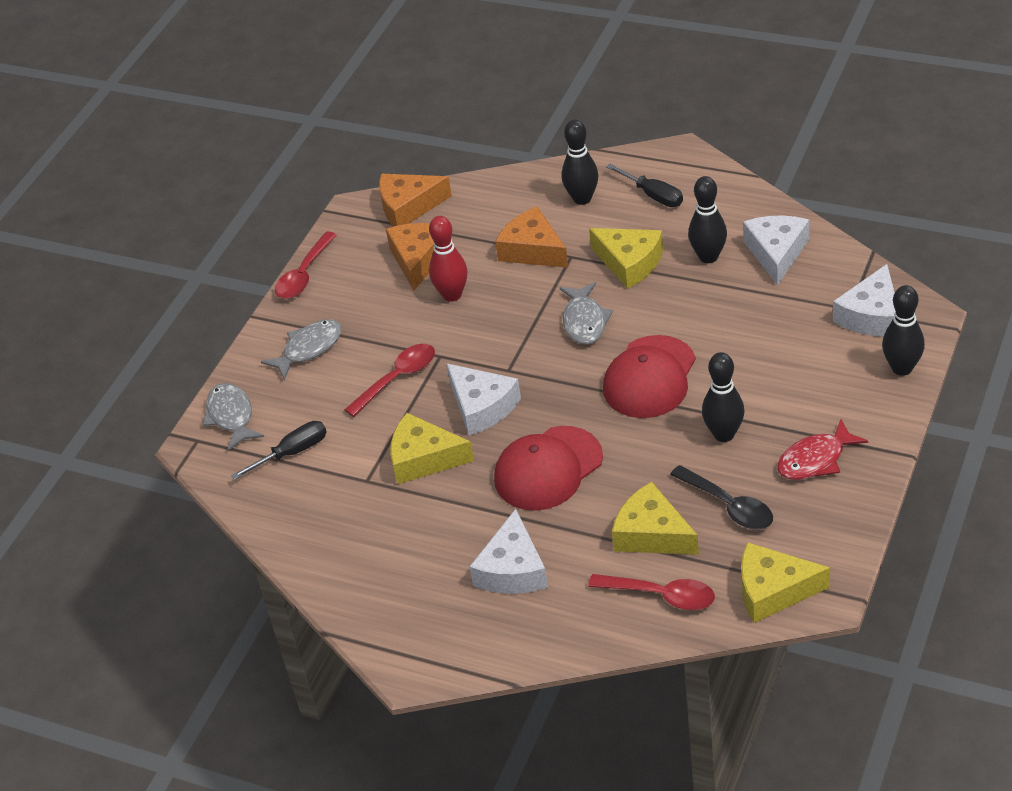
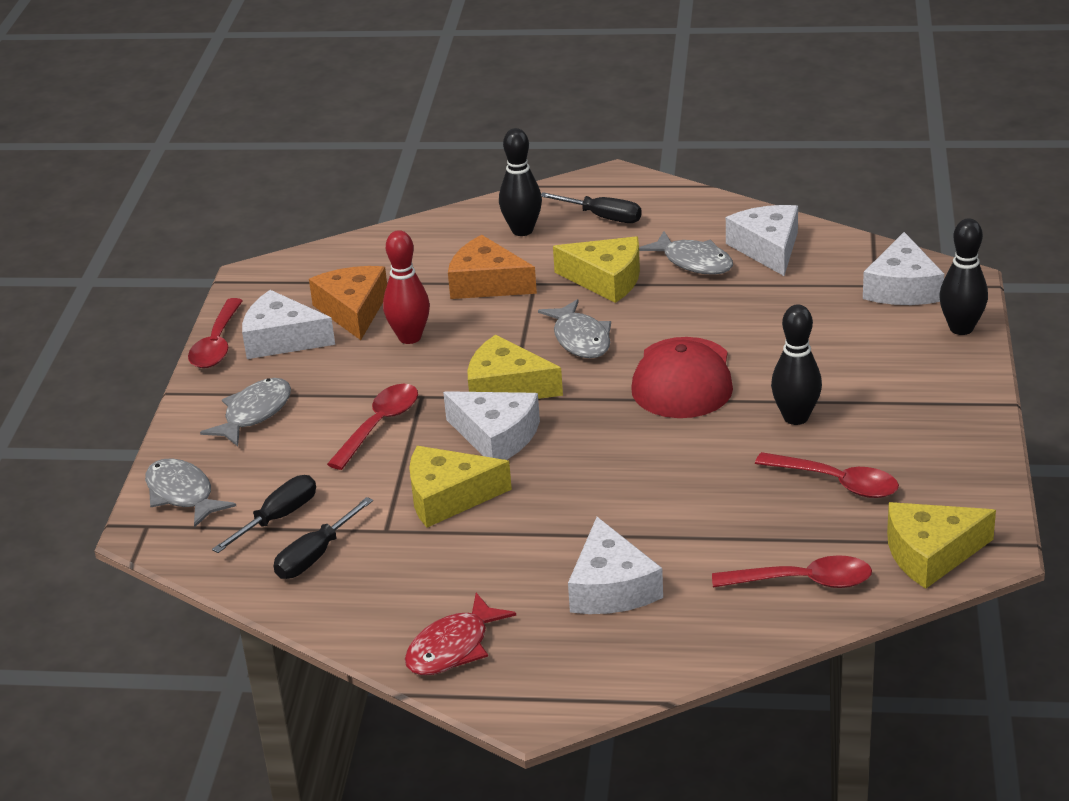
camera: 20 degrees left, 10 degrees down
orange cheese [379,174,452,226] -> none
red cap [494,426,603,511] -> none
yellow cheese [612,482,699,555] -> yellow cheese moved to [467,335,563,399]
black spoon [670,465,773,530] -> red spoon [755,452,899,498]
black bowling pin [688,176,727,263] -> grey fish [639,231,733,275]
red fish [777,419,868,480] -> red fish moved to [405,593,516,675]
none -> white cheese [242,290,335,359]
none -> black screwdriver [274,497,373,579]

